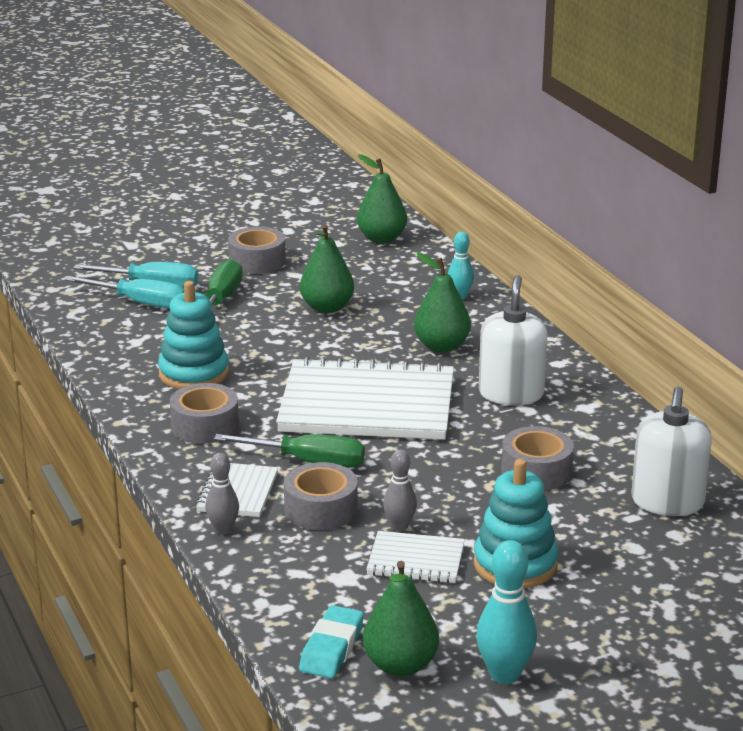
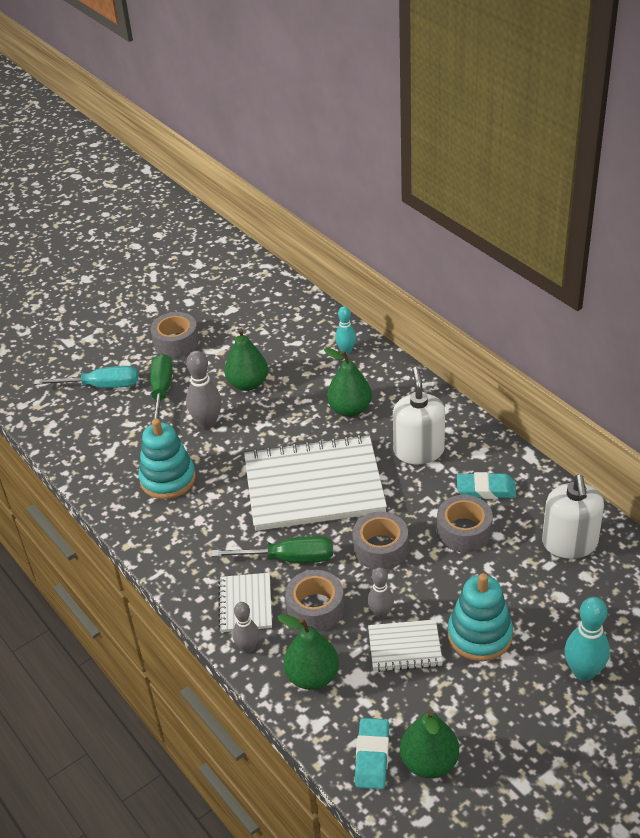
camera: 10 degrees left, 15 degrees up
turquoise screwdriver [65,276,184,309] -> none
grey tape [170,383,239,444] -> grey tape moved to [353,511,408,570]
green pear [357,154,407,243] -> green pear moved to [278,614,339,690]
turquoise bowling pin [476,540,537,684] -> turquoise bowling pin moved to [565,597,610,681]
none -> grey bowling pin [186,351,222,429]
none -> turquoise eraser [457,472,516,499]

